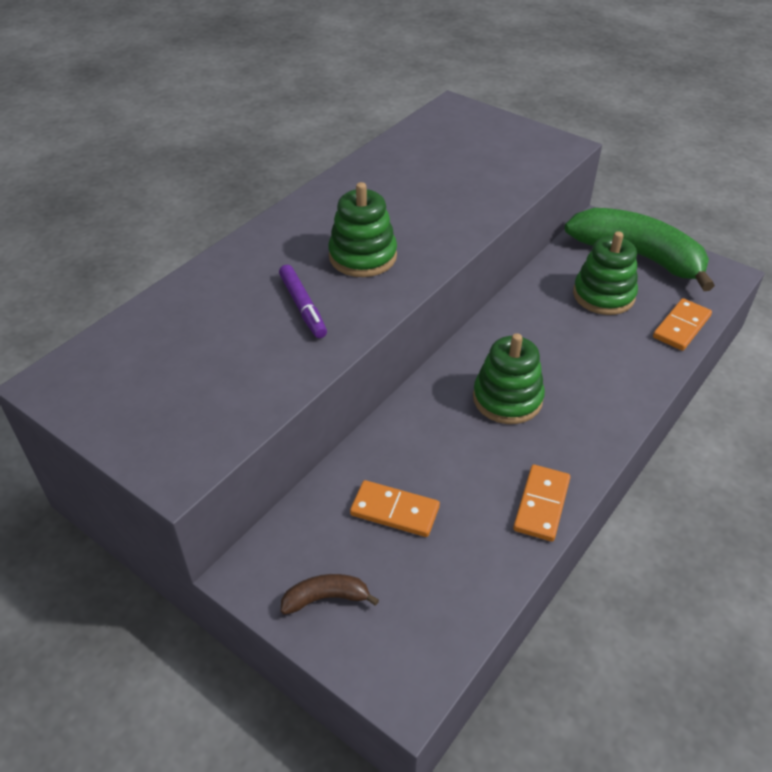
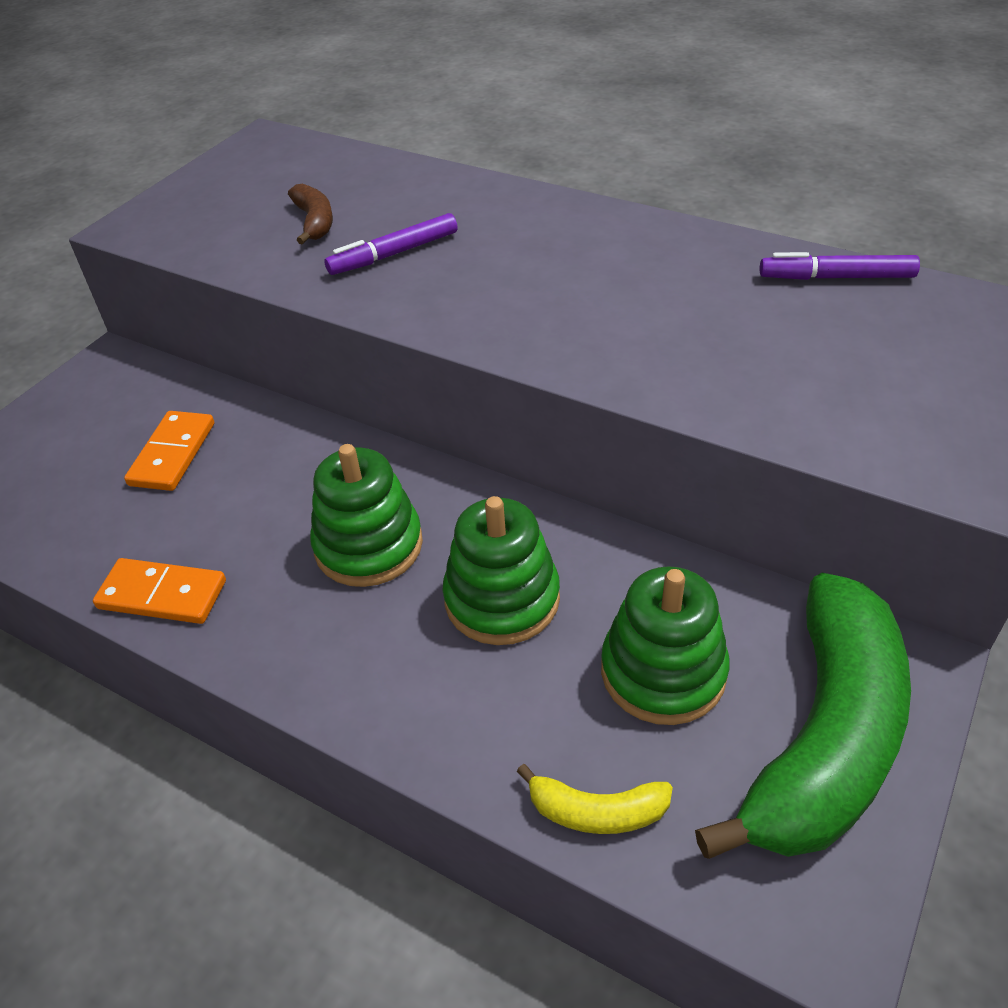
camera: 85 degrees right, 0 degrees up
brown banana [281,574,379,615] -> brown banana moved to [288,183,333,245]
green stacking toy [328,182,397,277] -> green stacking toy moved to [442,496,560,645]
orange domino [653,298,712,351] -> yellow banana [517,764,673,834]
none -> purple marker [760,252,920,280]

